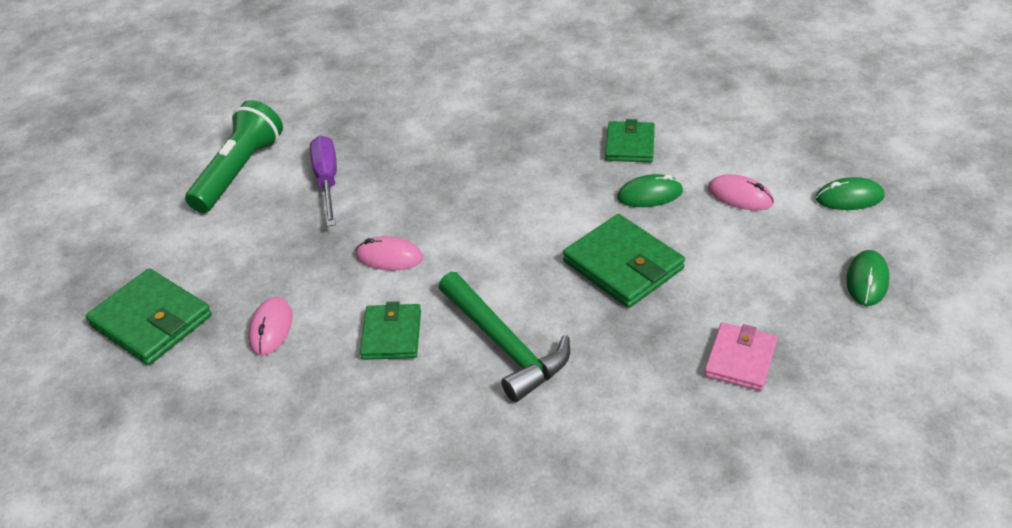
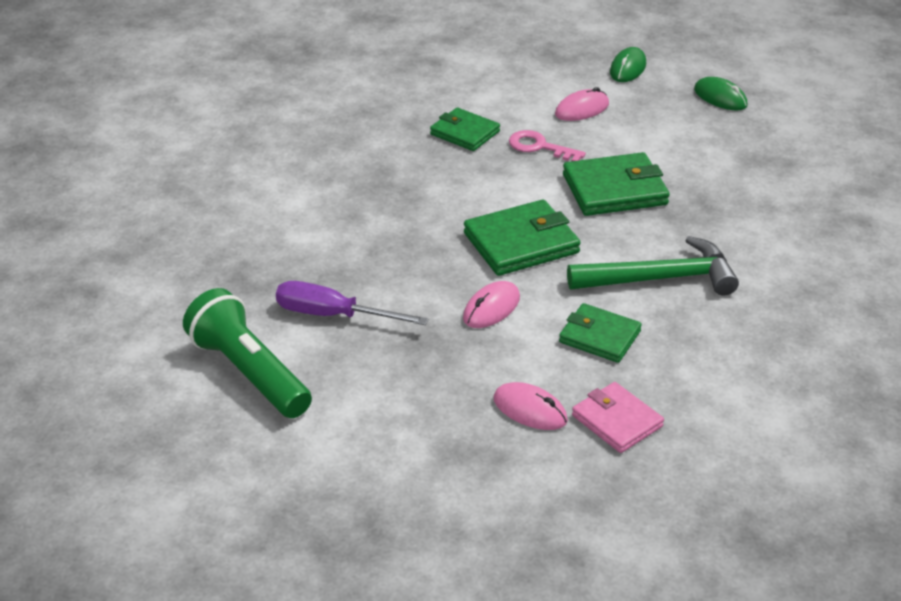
camera: 65 degrees left, 5 degrees down
green wallet [86,268,212,365] -> green wallet moved to [464,200,581,276]
green mouse [617,174,683,207] -> pink key [509,130,586,161]
pink wallet [704,322,778,391] -> pink wallet moved to [572,382,664,453]

